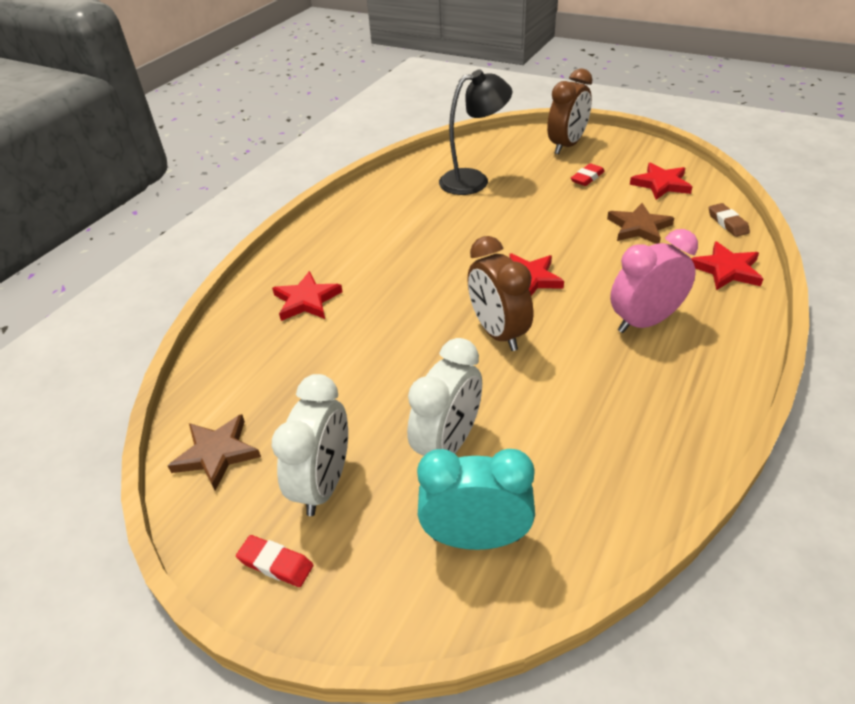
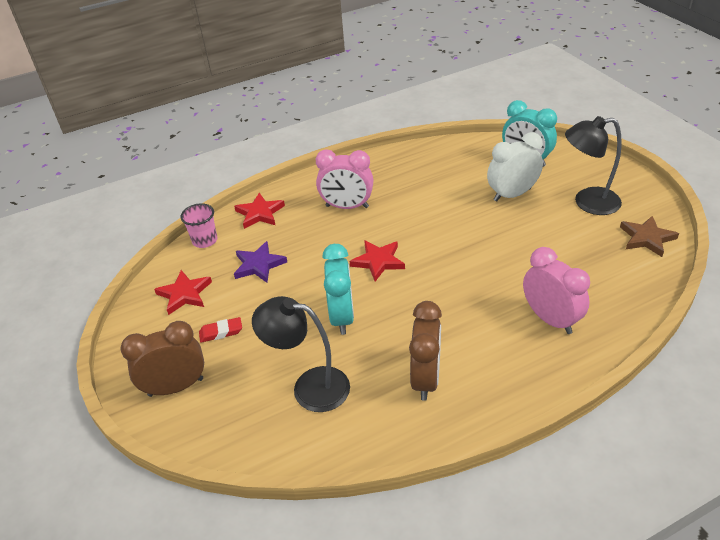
camera: 145 degrees left, 0 degrees up
red eraser [236,535,313,587] -> none
red star [272,271,343,321] -> pink clock [523,247,590,334]
white clock [272,374,348,516] -> black lamp [565,116,622,215]
brown clock [468,236,533,351] -> brown clock moved to [409,301,442,401]
brown star [607,203,674,244] -> purple star [234,241,287,283]
brown eraser [709,203,750,237] -> pink cup [180,203,218,248]
none -> turquoise clock [322,244,354,335]

